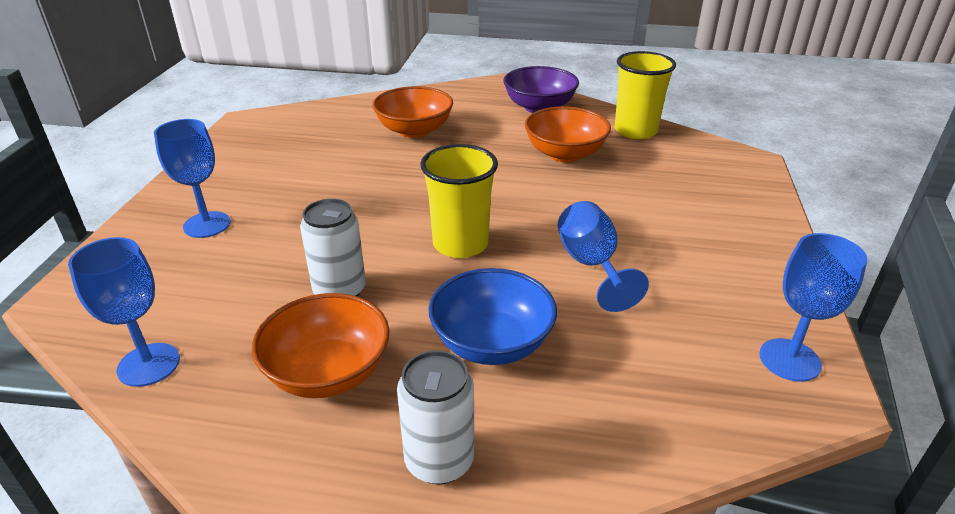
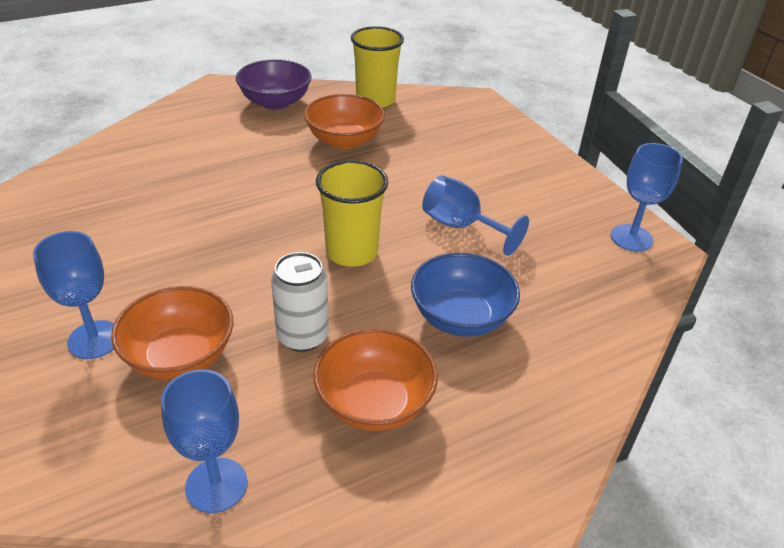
camera: 40 degrees left, 5 degrees up
orange bowl [372,86,453,138] -> orange bowl moved to [111,286,233,380]
white can [397,351,474,484] -> none

